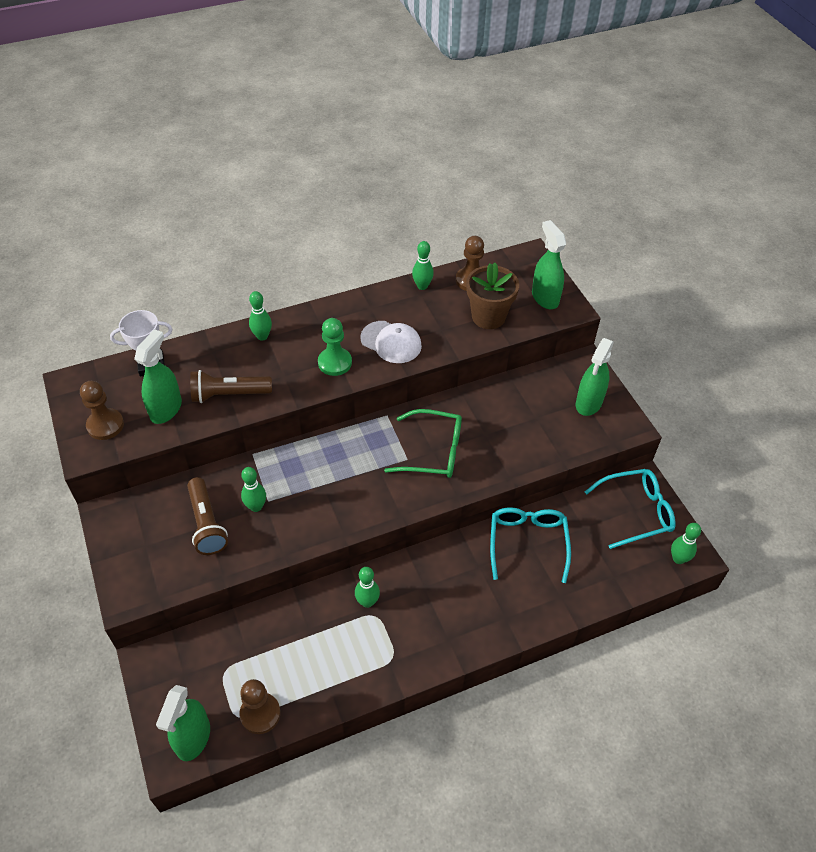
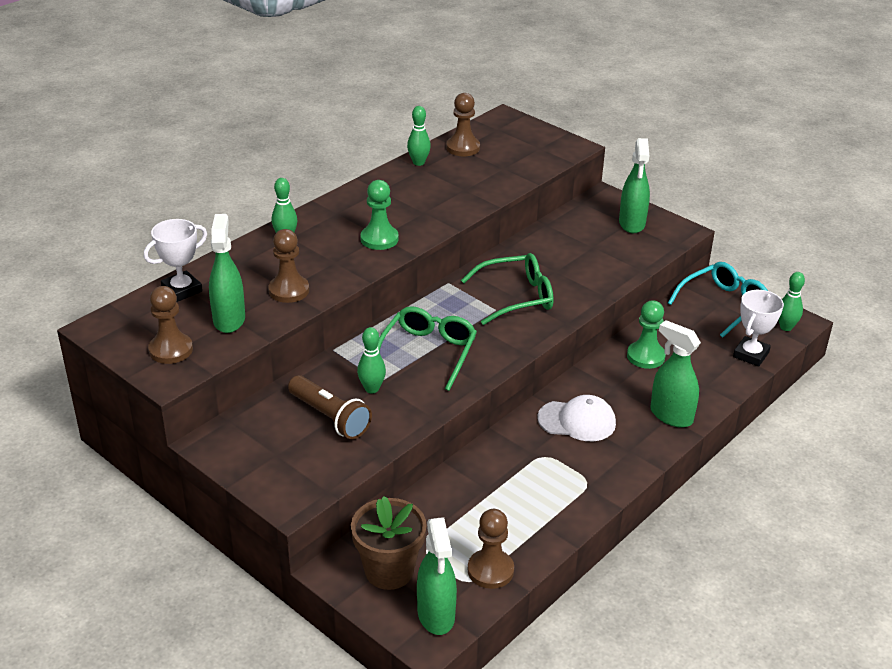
camera: 25 degrees left, 15 degrees down
brown flashlight [190,370,272,403] -> brown pawn [268,229,309,303]
green bowling pin [355,567,380,608] -> none
white cap [360,321,422,363] -> white cap moved to [537,395,616,441]
brown flower pot [466,263,519,329] -> brown flower pot moved to [351,496,427,590]
turquoise glasses [490,507,571,583] -> green pawn [627,300,666,369]
green spray bottle [532,220,566,309] -> green spray bottle moved to [650,320,701,428]
none -> green glasses [378,306,477,391]
none -> white trophy [733,290,784,367]

